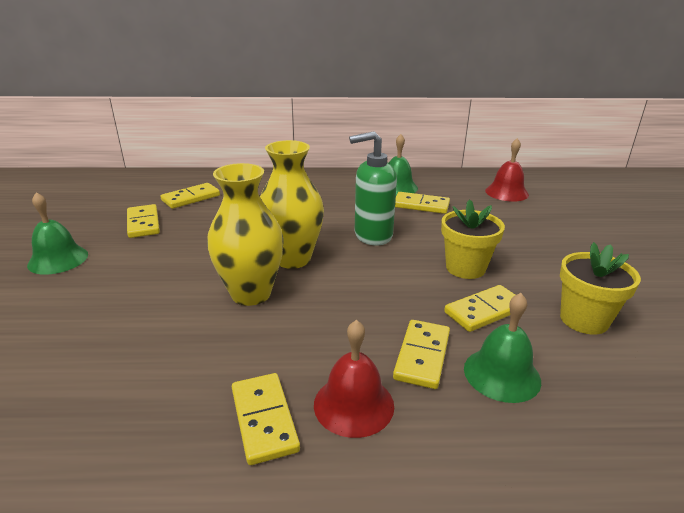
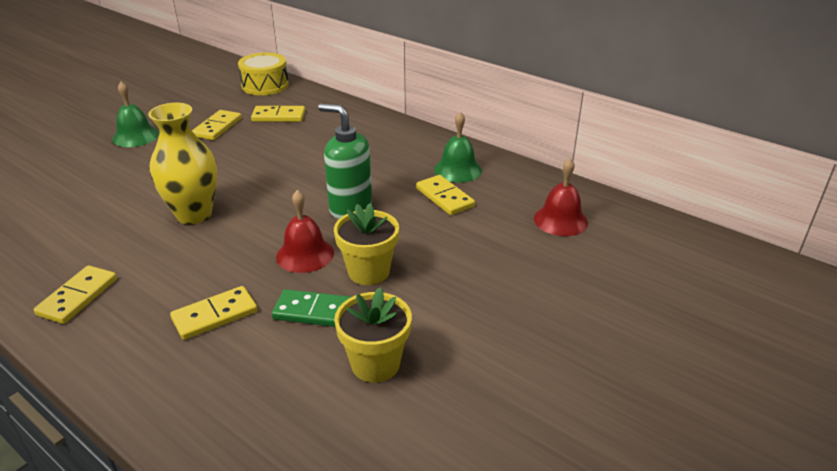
camera: 40 degrees right, 5 degrees up
yellow vase [260,140,324,269] -> none
red bell [314,320,394,438] -> red bell moved to [276,190,334,273]
yellow domino [444,285,515,332] -> green domino [272,289,351,327]
green bell [464,293,541,403] -> none
none -> yellow drum [238,53,289,95]

